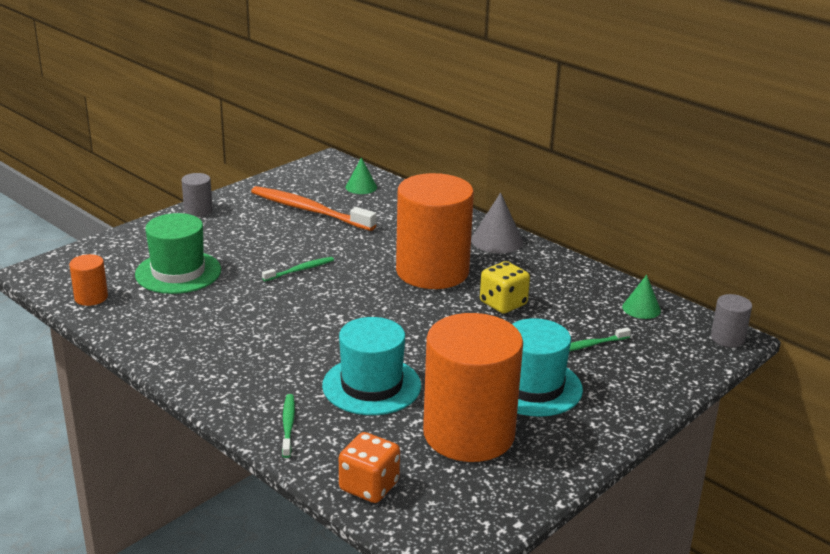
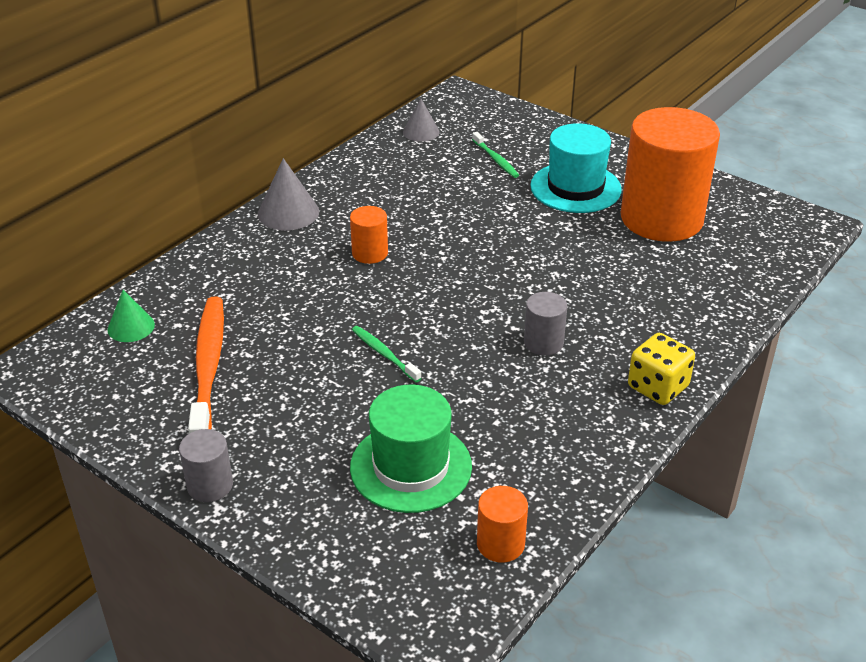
camera: 95 degrees left, 10 degrees up
orange toothbrush [251,186,376,231] -> orange toothbrush turned 150 degrees clockwise [188,296,224,434]
green toothbrush [282,394,295,458] -> none
turquoise hat [322,317,421,415] -> none
orange dice [339,432,400,503] -> none
orange cylinder [396,173,474,289] -> orange cylinder [350,206,388,264], size x0.42
yellow dice [480,261,530,314] -> yellow dice moved to [628,333,695,405]
green cone [622,275,661,319] -> grey cone [403,99,439,142]
grey cylinder [711,294,752,347] -> grey cylinder moved to [524,292,567,355]

